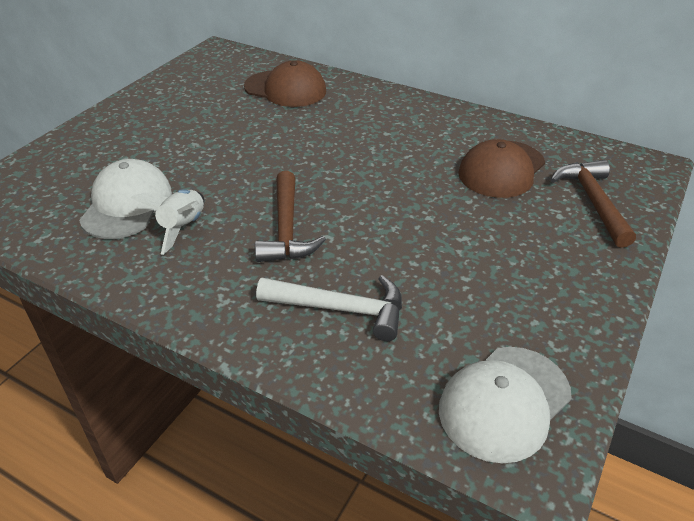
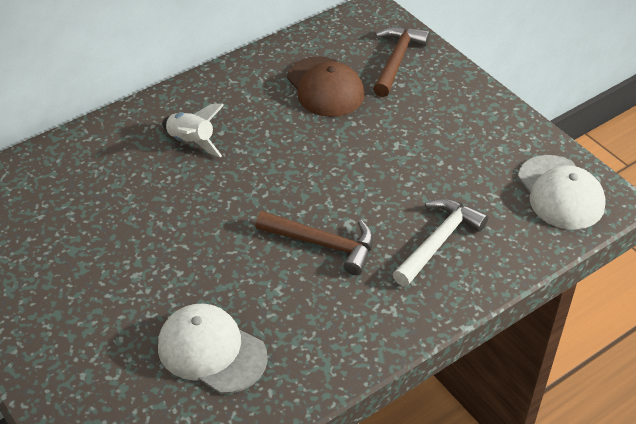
camera: 65 degrees left, 5 degrees up
white rocket [131,189,205,255] -> white rocket moved to [162,104,224,157]
brown cap [244,60,326,107] -> none
brown hammer [550,160,636,248] -> brown hammer turned 90 degrees clockwise [373,26,430,97]

